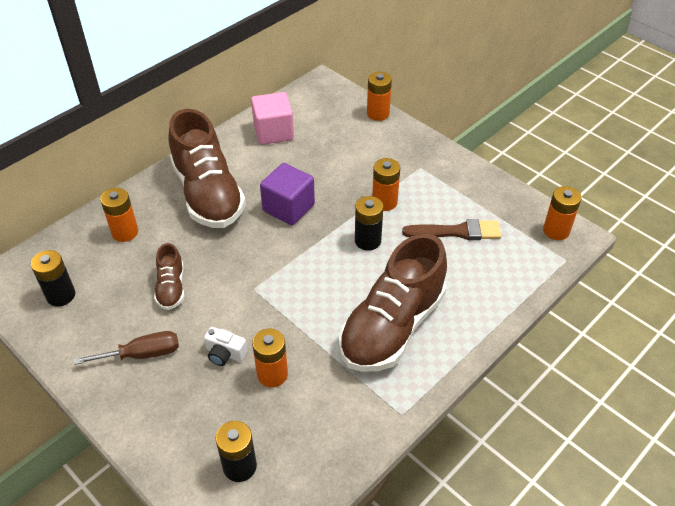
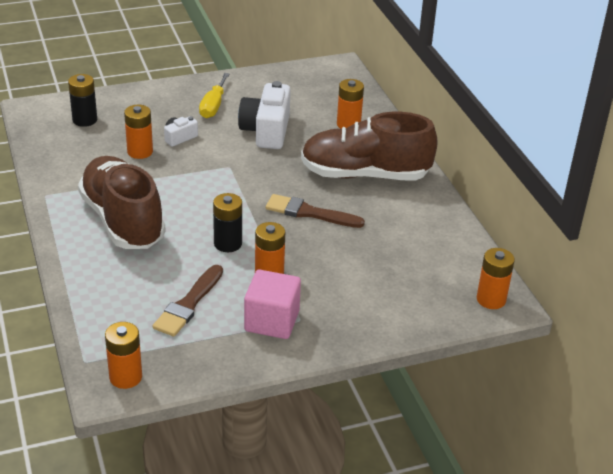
camera: 115 degrees right, 10 degrees down
black battery [31,250,75,307] -> none
brown screwdriver [74,331,179,365] -> yellow screwdriver [199,73,230,118]
brown shoe [154,243,185,310] -> white camera [238,81,291,149]
pink cube [251,92,294,145] -> pink cube moved to [244,270,301,339]
purple cube [260,163,315,225] -> brown brush [266,194,365,228]
orange battery [367,72,392,121] -> orange battery moved to [477,248,515,309]

